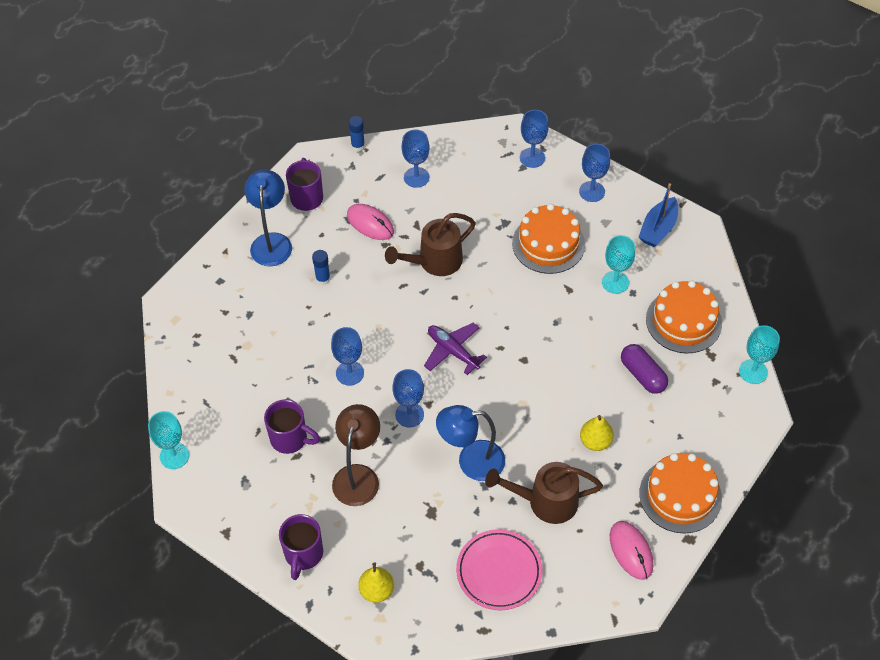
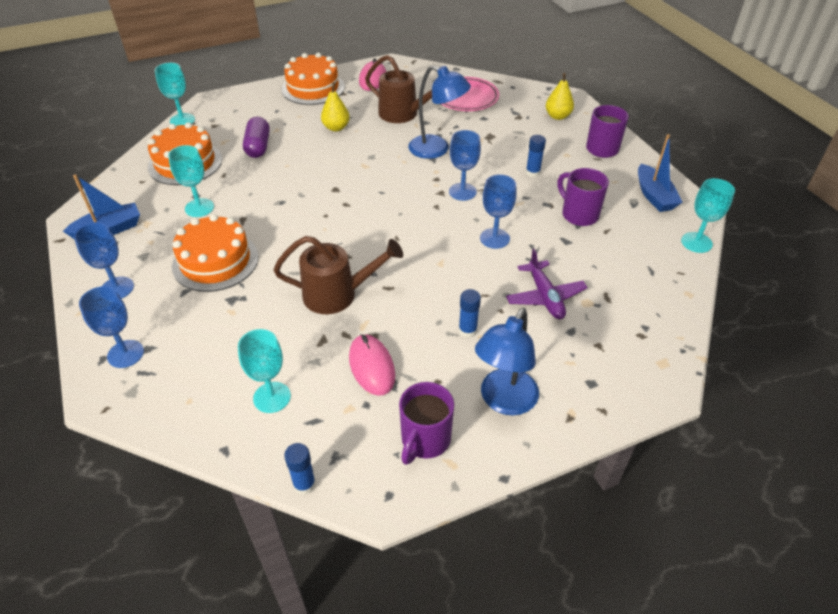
camera: 150 degrees left, 10 degrees down
brown lamp [332,404,380,506] -> blue glue stick [526,135,546,177]
blue goblet [402,129,429,188] -> turquoise goblet [238,329,291,413]
purple plane [424,323,487,375] -> purple plane moved to [506,249,588,319]
none -> blue boat [638,134,682,212]

